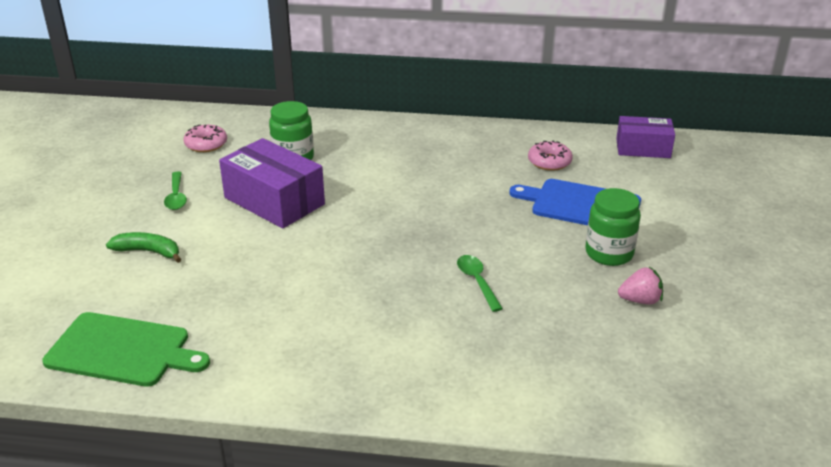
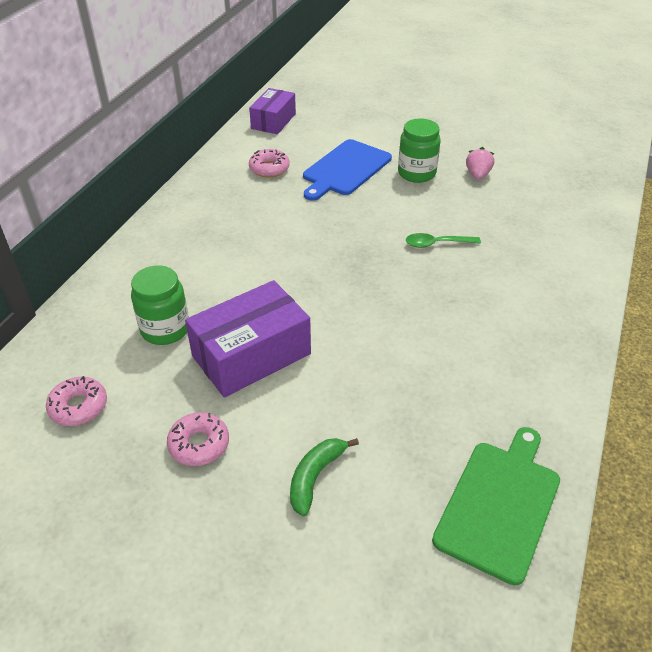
camera: 75 degrees left, 10 degrees up
green spoon [164,171,187,210] -> pink donut [167,412,229,466]

